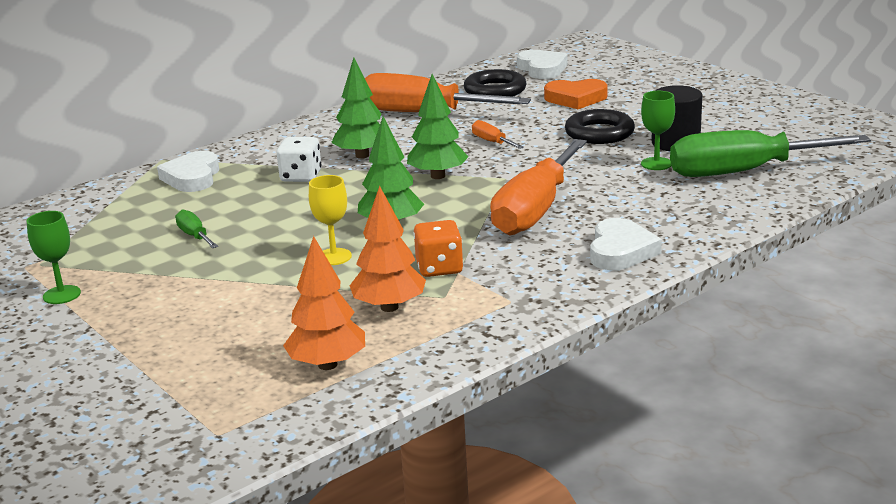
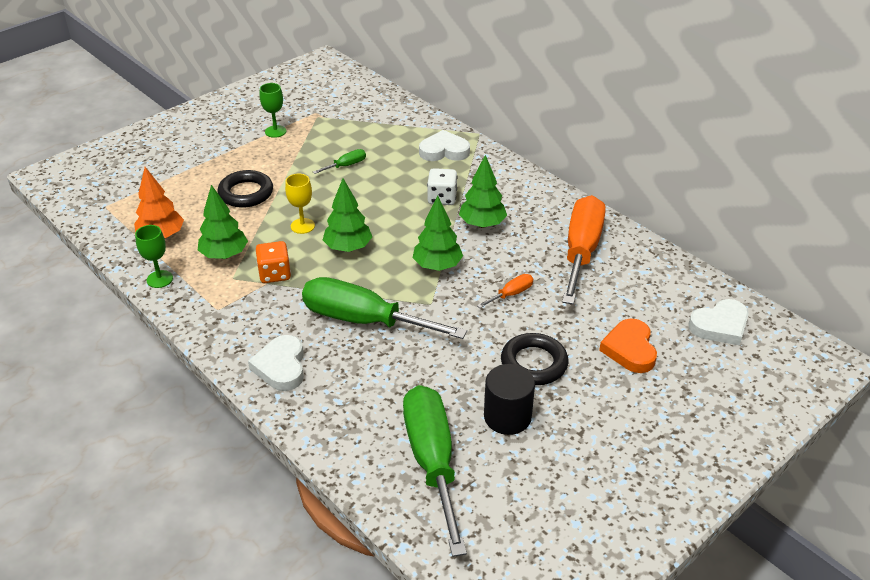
camera: 85 degrees right, 15 degrees up
orange tree [350,186,426,312] -> green tree [198,185,248,259]
black ring [464,69,527,97] -> black ring moved to [217,170,273,208]
orange screwdriver [490,139,587,235] -> green screwdriver [302,277,467,339]
white heart [590,218,662,270] -> white heart turned 75 degrees clockwise [248,335,304,391]
green goblet [641,91,675,170] -> green goblet moved to [135,225,173,288]

